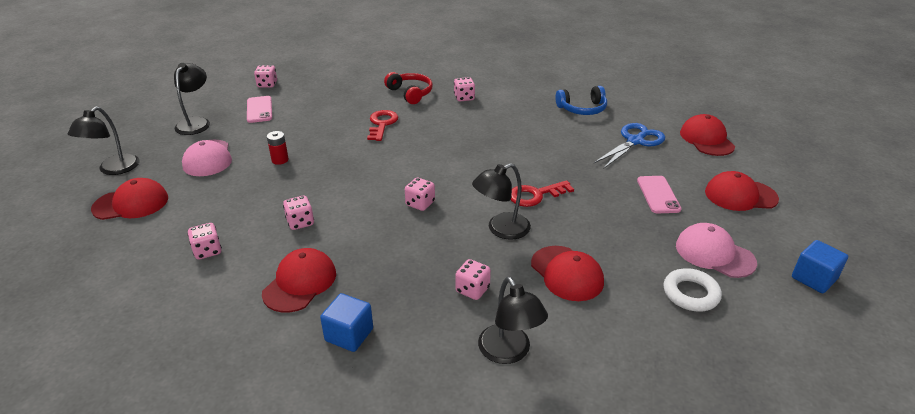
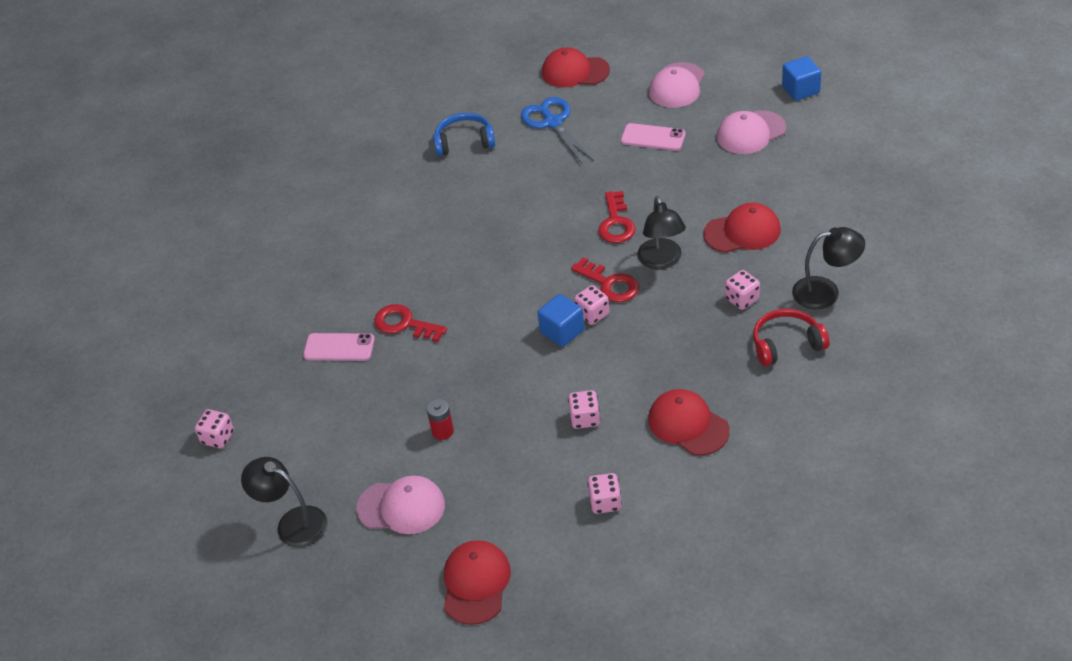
camera: 65 degrees left, 10 degrees up
black lamp [68,107,139,175] -> none
pink phone [247,96,272,123] -> pink phone moved to [303,333,375,361]
blue cube [320,293,373,352] -> blue cube moved to [537,294,584,347]
red headphones [384,72,433,104] -> red headphones moved to [753,309,829,366]
pink dice [454,77,475,101] -> none
blue headphones [555,86,607,115] -> blue headphones turned 105 degrees counterclockwise [433,113,495,156]
white ring [663,268,722,311] -> none
red cap [705,171,779,211] -> pink cap [649,62,705,108]
none -> red key [571,257,639,302]

